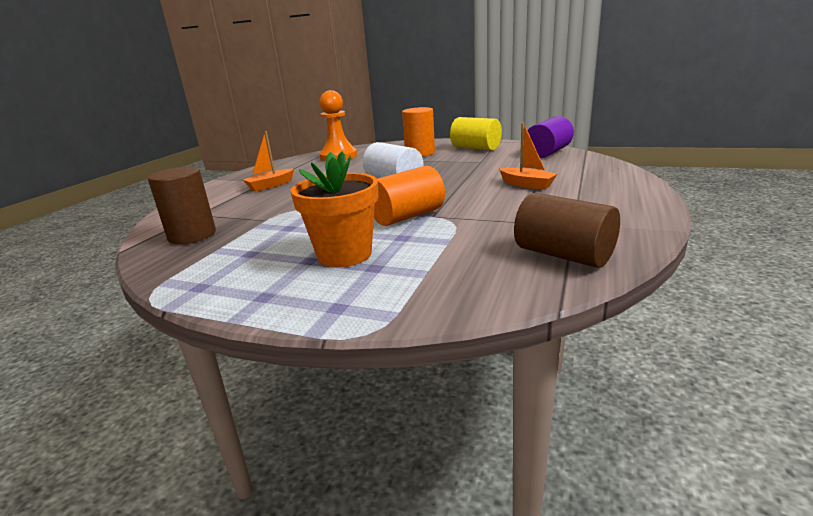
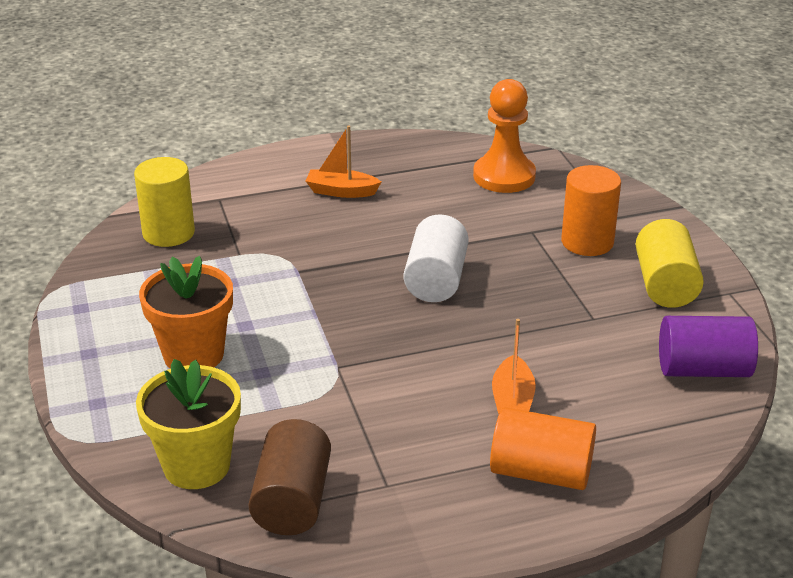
camera: 50 degrees right, 10 degrees up
brown cylinder [148,167,216,244] -> yellow cylinder [134,157,195,247]
orange cylinder [374,166,445,226] -> orange cylinder moved to [490,407,596,490]
none -> yellow flower pot [136,359,241,489]

